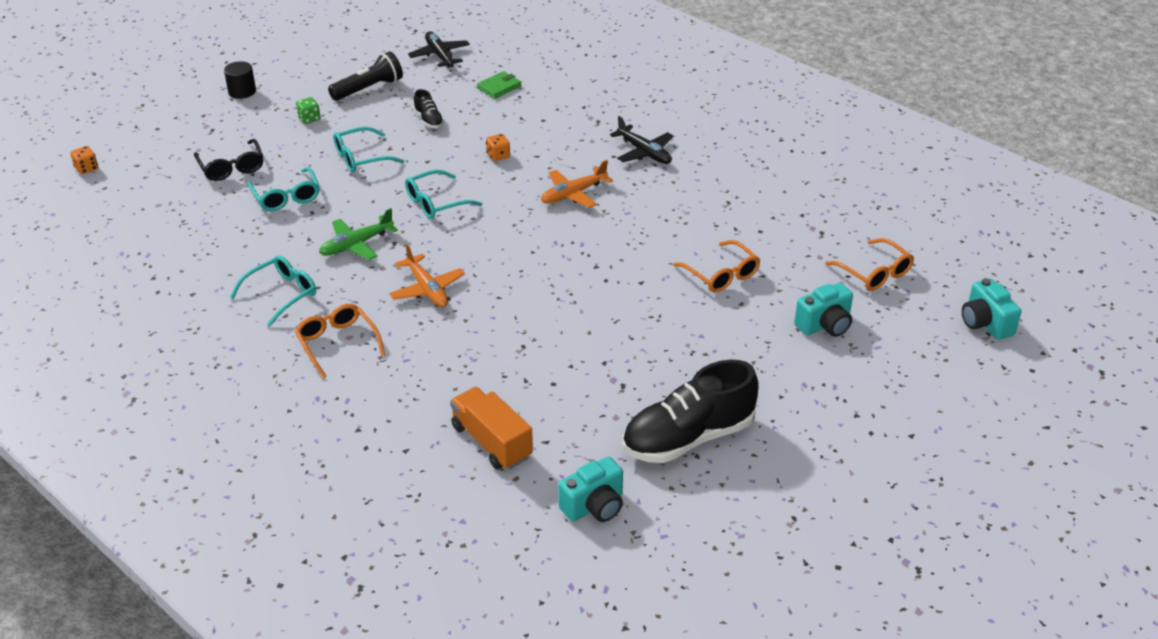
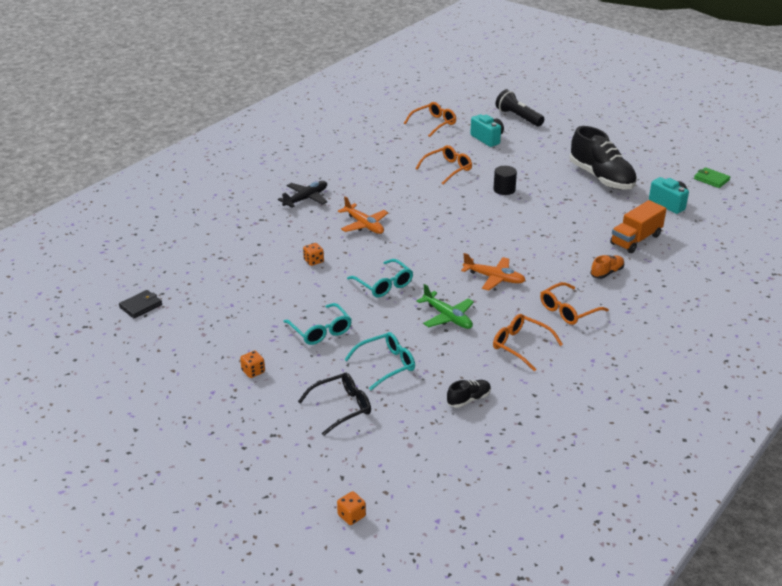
camera: 95 degrees left, 5 degrees down
black cylinder [224,61,256,99] -> black cylinder moved to [493,166,517,195]
turquoise glasses [230,255,316,327] -> orange glasses [493,314,563,371]
green dice [296,97,320,124] -> orange dice [240,351,265,378]
black flashlight [328,51,403,101] -> black flashlight moved to [496,90,544,126]
orange plane [389,244,465,307] -> orange plane turned 60 degrees clockwise [461,253,525,291]
black plane [408,32,470,68] -> black wallet [119,290,162,318]
black shoe [413,89,444,128] -> black shoe moved to [447,380,491,408]
green wallet [477,71,522,99] -> green wallet moved to [694,167,730,188]
turquoise camera [962,278,1022,340] -> none
none -> orange shoe [590,255,624,279]

